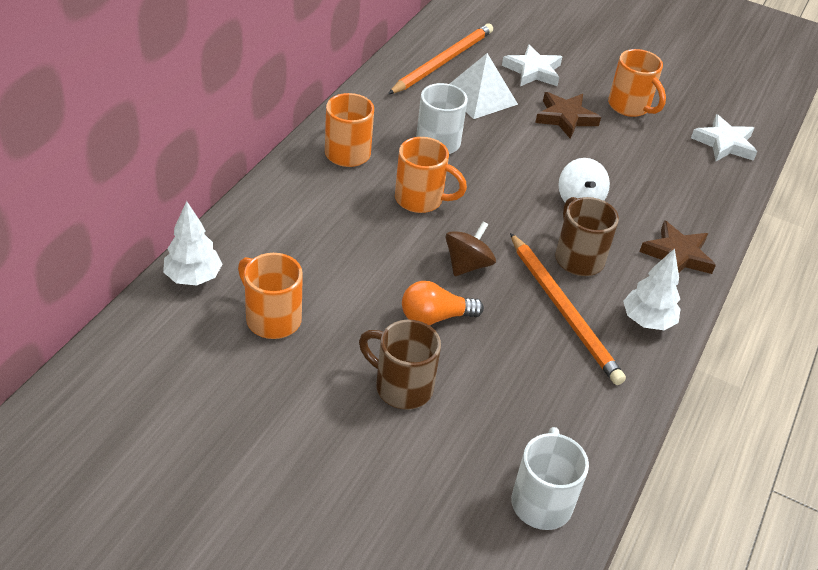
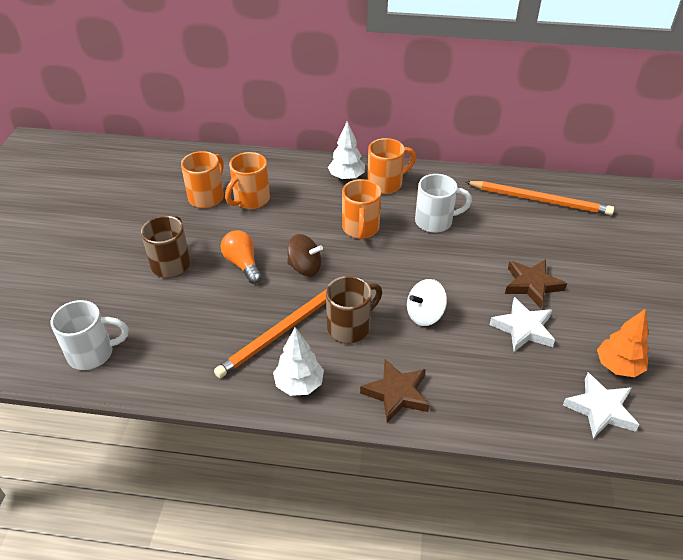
camera: 75 degrees right, 0 degrees up
white tree [163,201,222,285] -> white tree moved to [328,121,365,180]
white pyramid [450,53,518,119] -> none
white star [502,44,562,86] -> white star moved to [489,297,555,352]
orange mug [608,49,666,117] -> orange mug moved to [225,152,270,209]
none -> orange tree [597,309,649,377]

